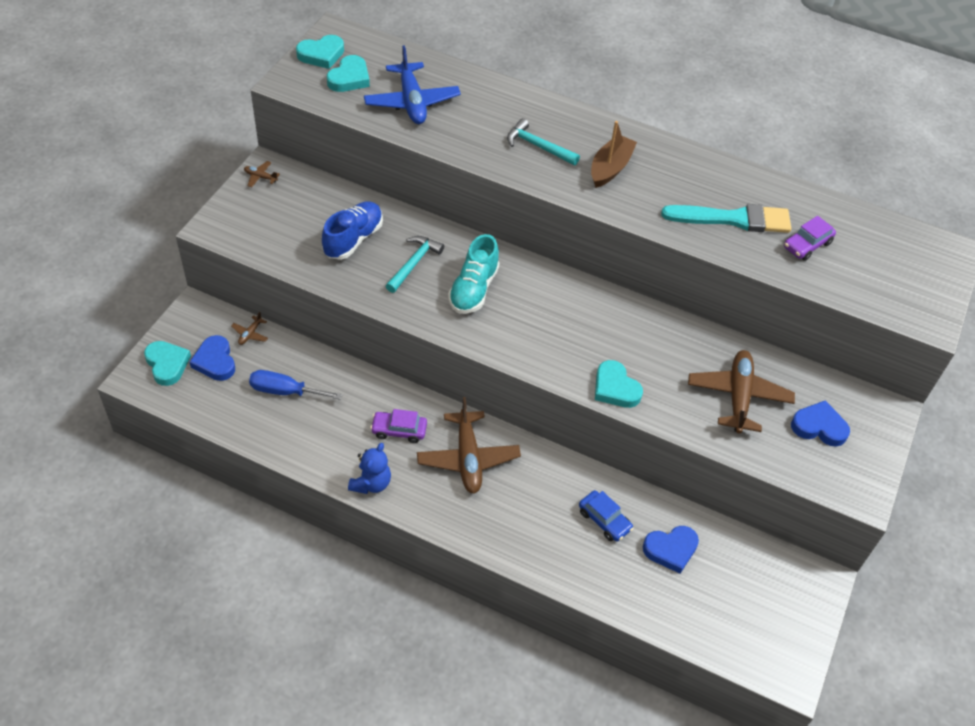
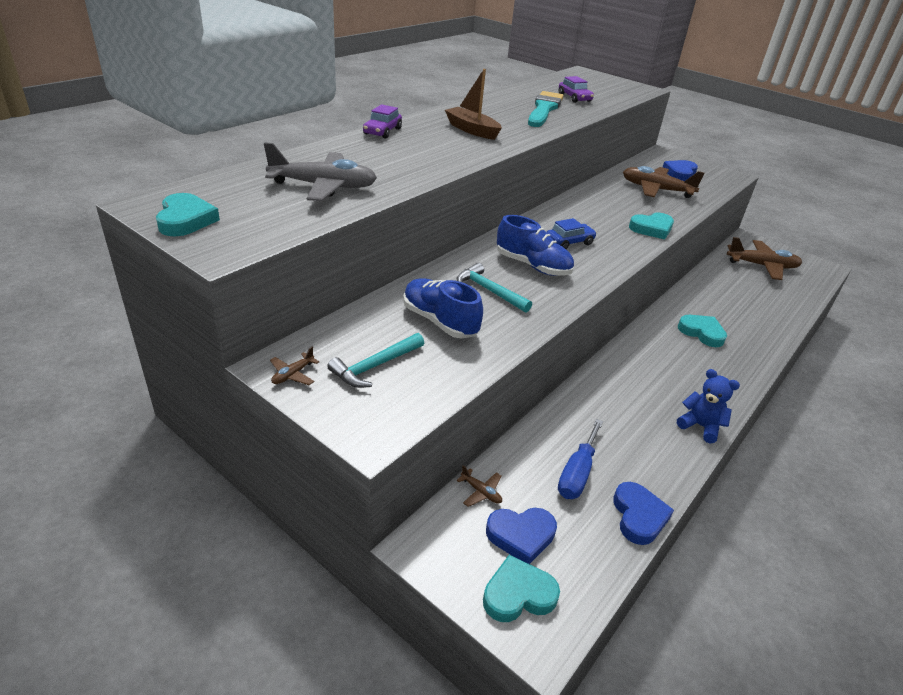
camera: 75 degrees left, 15 degrees down
turquoise heart [327,55,370,92] -> turquoise heart moved to [678,315,727,347]
blue plane [364,45,461,124] -> grey plane [264,142,377,201]
purple car [370,409,427,443] -> purple car moved to [363,104,402,139]
brown plane [417,397,521,494] -> brown plane moved to [727,237,802,280]
turquoise shoe [448,234,499,314] -> blue shoe [497,215,574,276]
turquoise hammer [507,118,580,165] -> turquoise hammer moved to [327,333,424,388]
blue car [579,490,633,542] -> blue car moved to [547,218,597,249]
blue heart [643,526,699,574] -> blue heart moved to [613,482,674,545]

